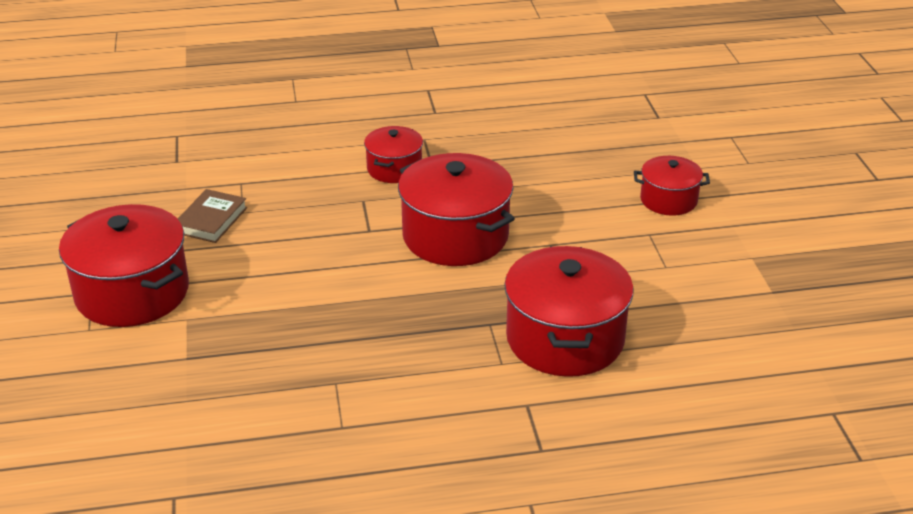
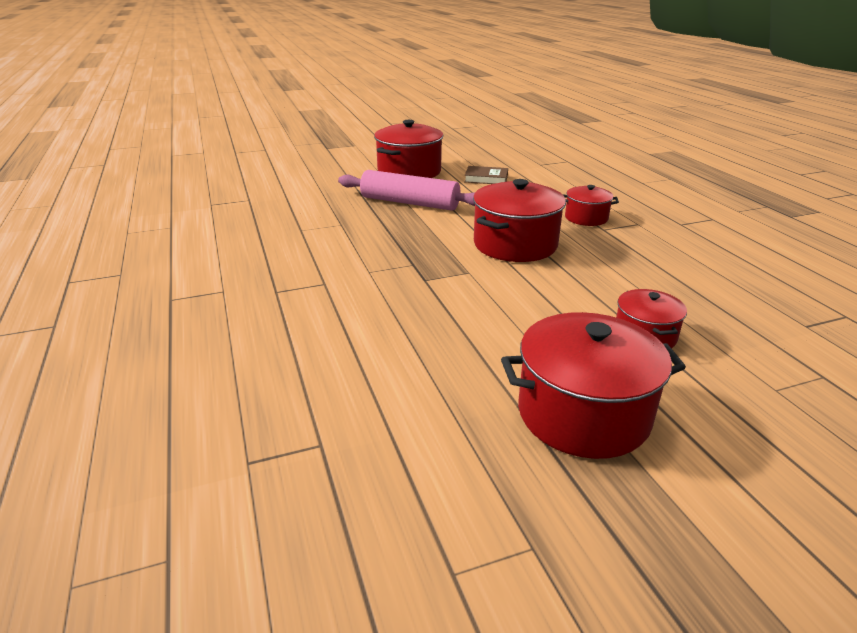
camera: 80 degrees right, 5 degrees down
red pot [504,246,634,377] -> red pot moved to [501,312,686,459]
none -> pink rolling pin [338,170,475,211]

